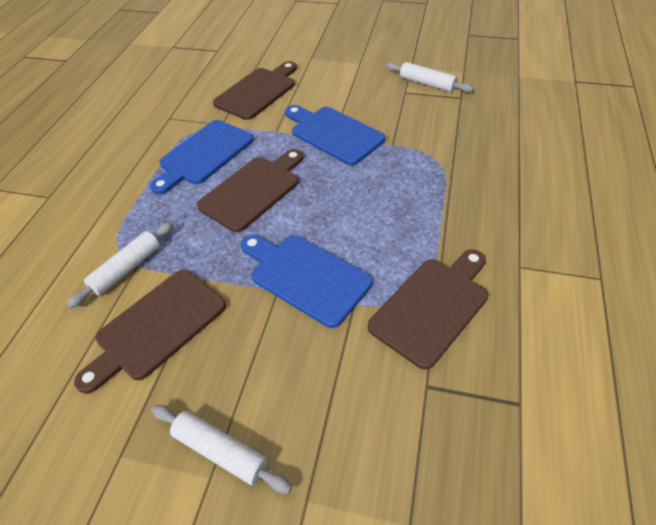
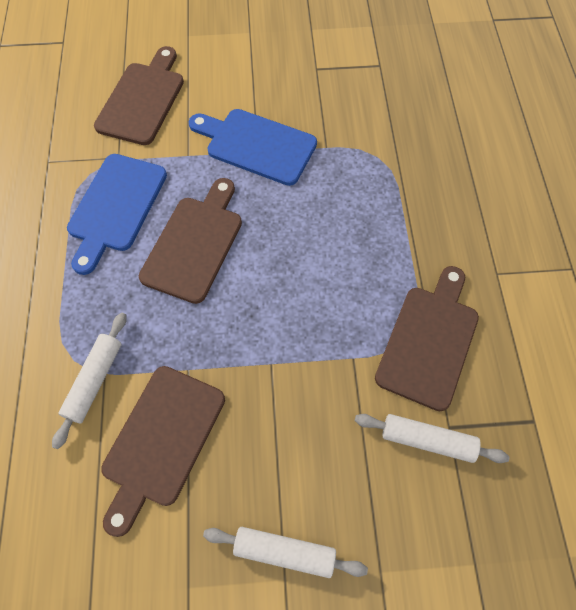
camera: 20 degrees left, 15 degrees up
blue cutting board [241,235,373,328] -> none
white rolling pin [386,62,474,93] -> white rolling pin moved to [355,414,509,463]

